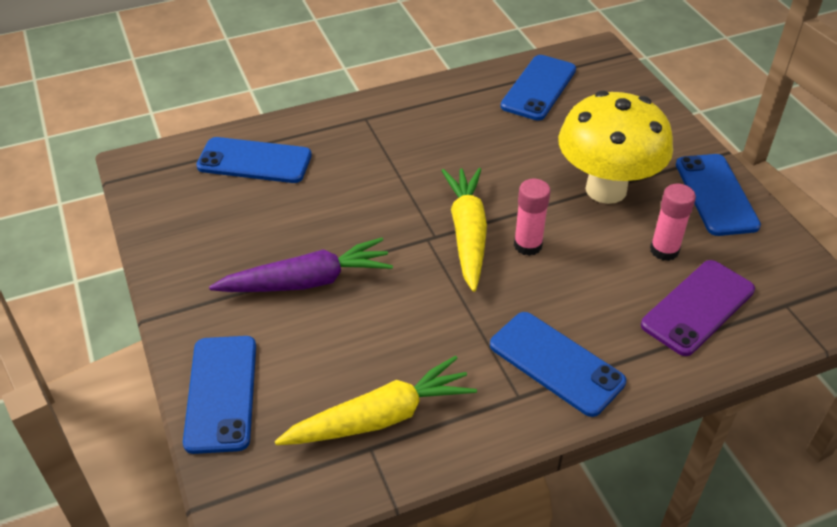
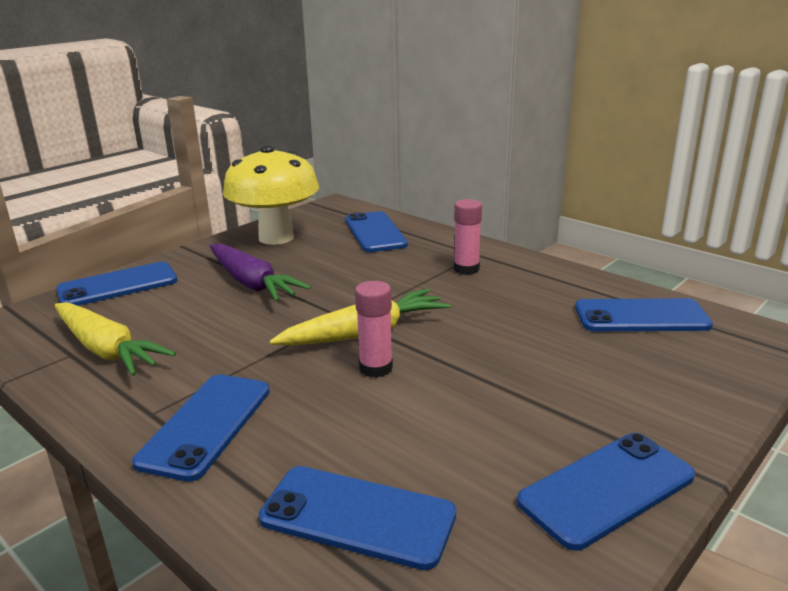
camera: 65 degrees right, 20 degrees down
yellow mushroom [558,91,673,204] -> yellow mushroom moved to [223,145,319,245]
purple phone [641,260,755,356] -> blue phone [259,466,456,570]
pink glue stick [650,184,696,261] -> pink glue stick moved to [454,199,482,275]

